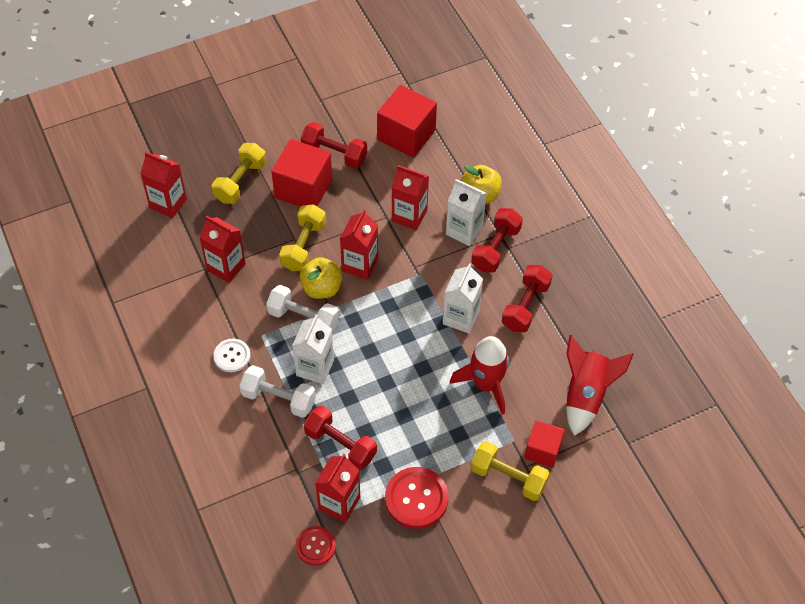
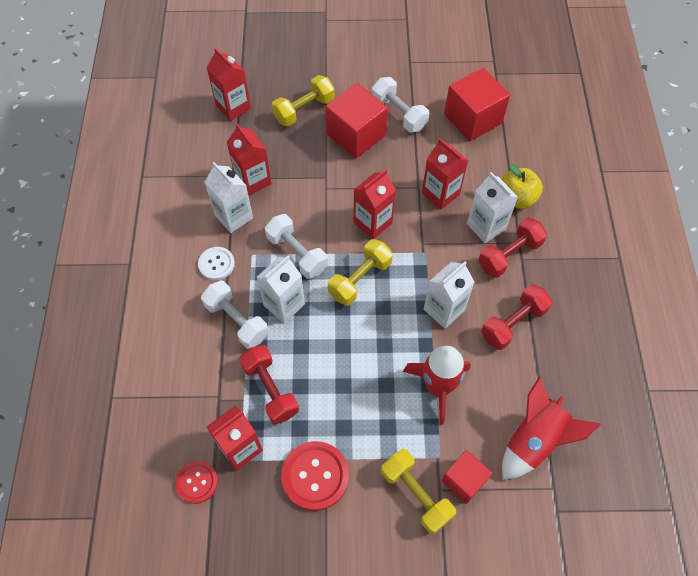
camera: 25 degrees right, 5 degrees up
yellow dumbbell [279,204,326,271] -> yellow dumbbell moved to [328,239,393,306]
yellow apple [299,257,342,299] -> none
red dumbbell [301,122,367,169] -> white dumbbell [372,77,429,133]
none -> white carton [205,162,253,233]

